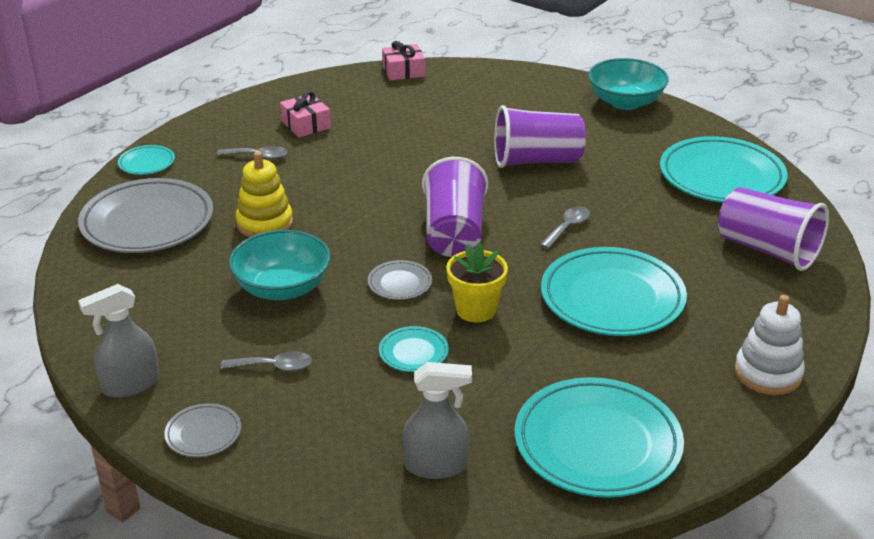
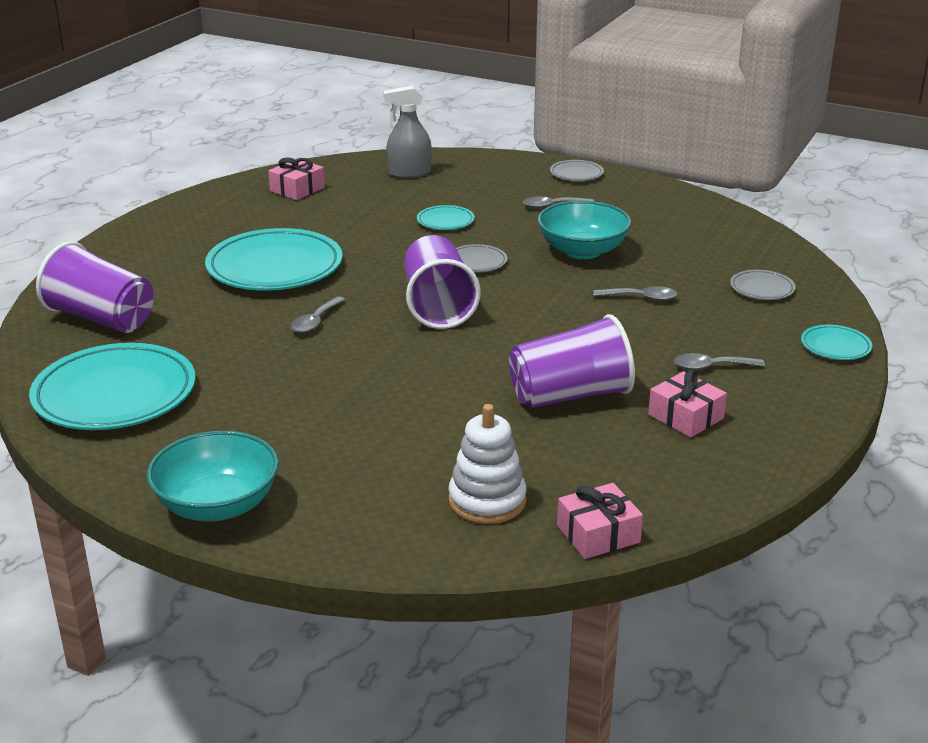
camera: 170 degrees right, 5 degrees down
grey plate [78,178,213,253] -> grey plate [730,270,796,300], size x0.46
grey spray bottle [78,284,159,398] -> none
yellow stacking toy [236,151,293,237] -> grey spoon [594,286,677,301]
yellow flower pot [447,242,508,323] -> none
purple cup [494,105,586,168] -> purple cup moved to [509,314,635,409]
turquoise plate [515,377,684,498] -> pink gift [268,158,325,200]
white stacking toy [735,295,805,395] -> white stacking toy moved to [449,404,526,524]

